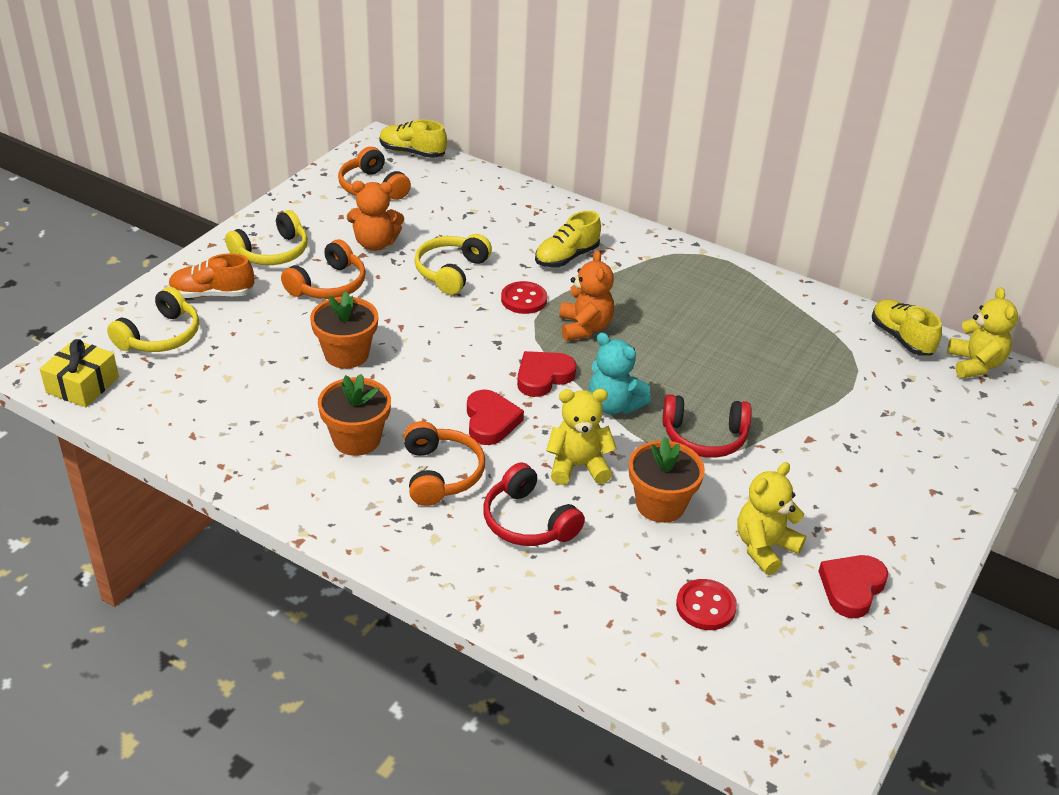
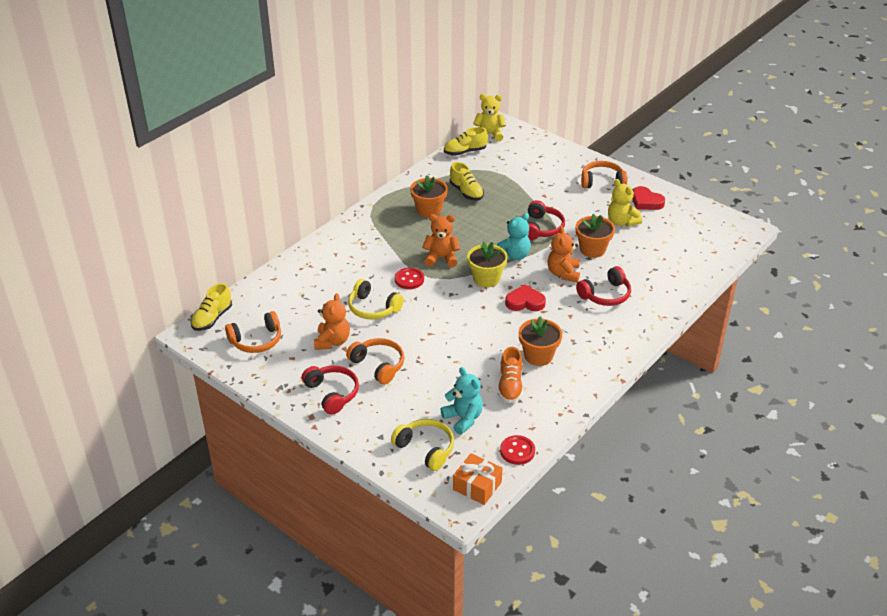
camera: 80 degrees left, 0 degrees up
yellow gift [40,339,119,407] -> orange gift [453,453,502,505]
orange shoe [168,253,254,298] -> orange shoe moved to [498,347,523,403]
yellow headphones [225,210,308,265] -> red headphones [302,366,359,415]
orange flower pot [310,292,378,369] -> orange flower pot moved to [410,175,448,218]
orange headphones [404,421,485,506] -> orange headphones moved to [581,161,627,188]
red heart [517,351,576,397] -> yellow flower pot [467,242,508,287]
yellow shoe [535,211,601,267] -> yellow shoe moved to [450,162,484,201]
yellow teddy bear [546,389,617,485] -> orange teddy bear [547,226,580,282]
red button [676,579,737,630] -> red button moved to [500,435,535,465]
none -> turquoise teddy bear [440,367,483,435]

